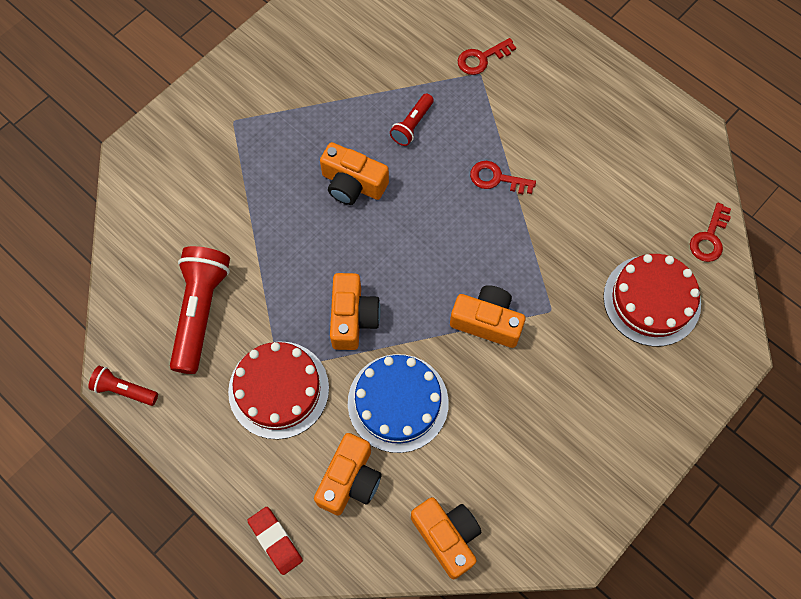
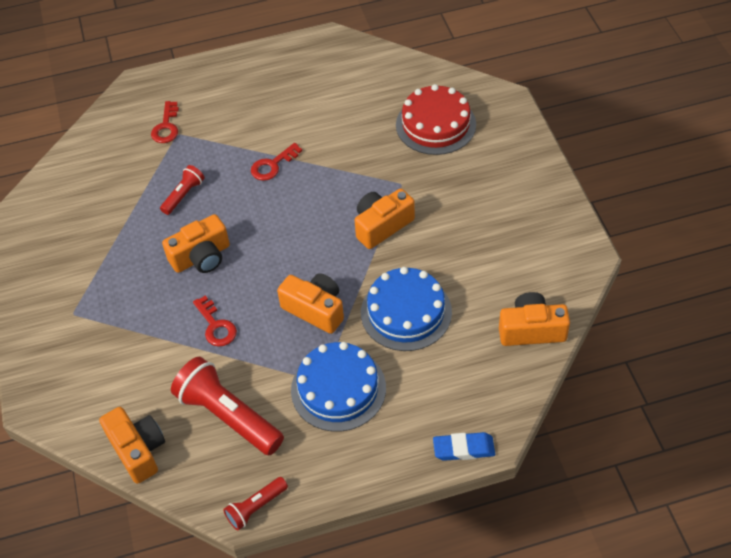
camera: 55 degrees left, 15 degrees down
red cake [228,341,329,439] -> blue cake [291,342,386,432]
red eraser [247,507,303,575] -> blue eraser [433,432,495,461]
orange camera [314,433,382,516] -> orange camera moved to [99,407,165,484]
red flashlight [390,93,434,146] -> red flashlight turned 120 degrees counterclockwise [160,165,205,215]
red key [690,203,731,262] -> red key moved to [193,296,237,347]

